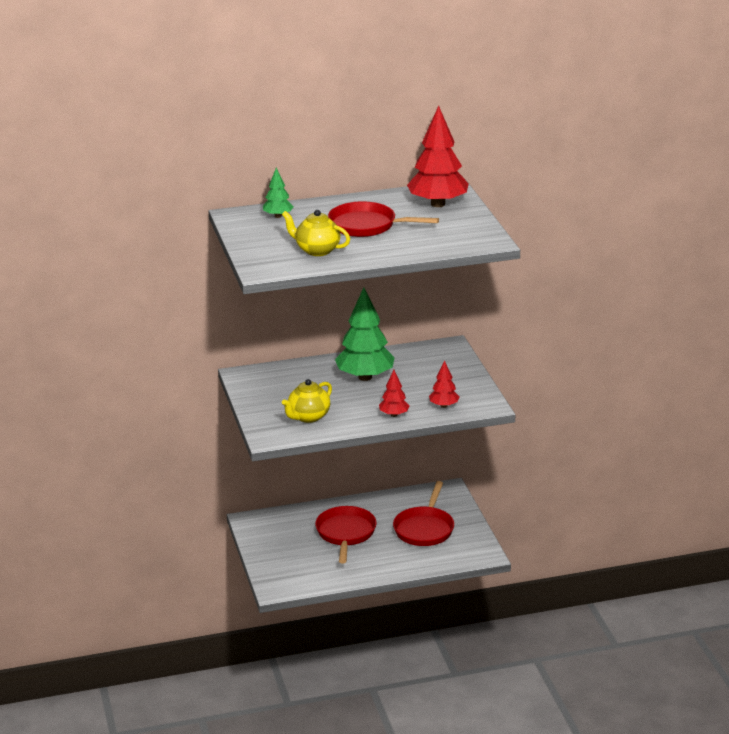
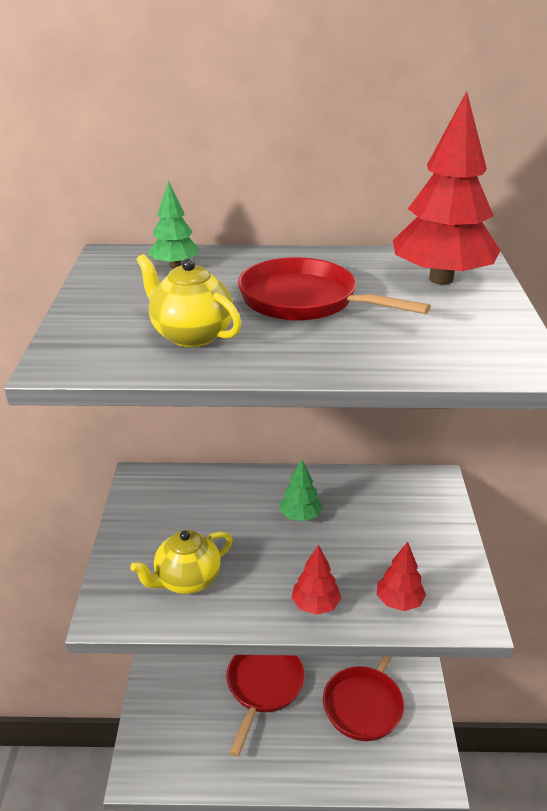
camera: 15 degrees right, 5 degrees up
green tree [335,287,395,381] -> green tree [280,460,323,521], size x0.50

